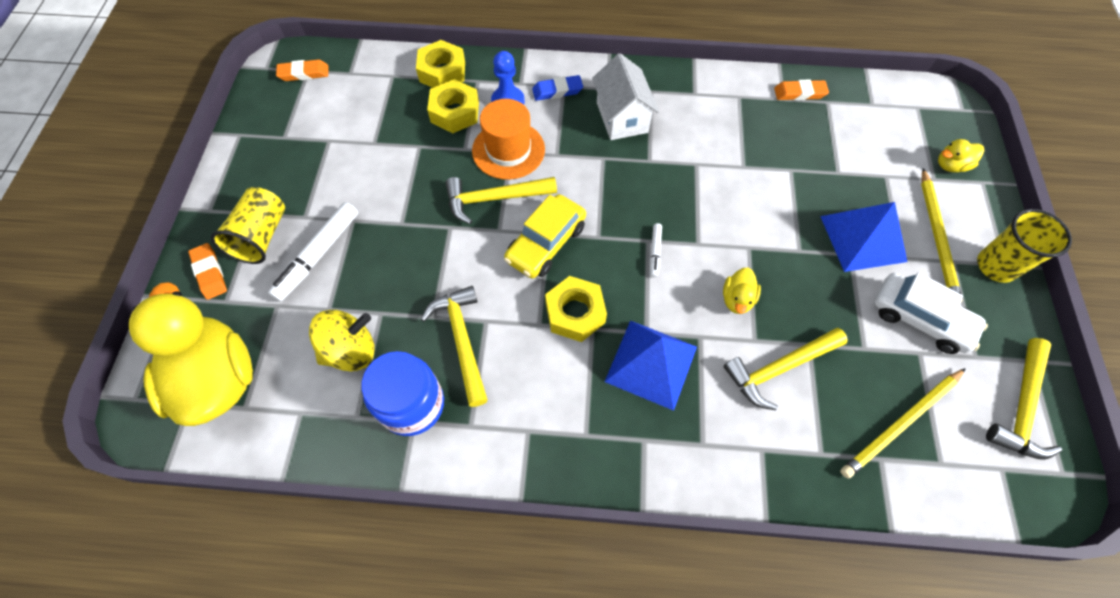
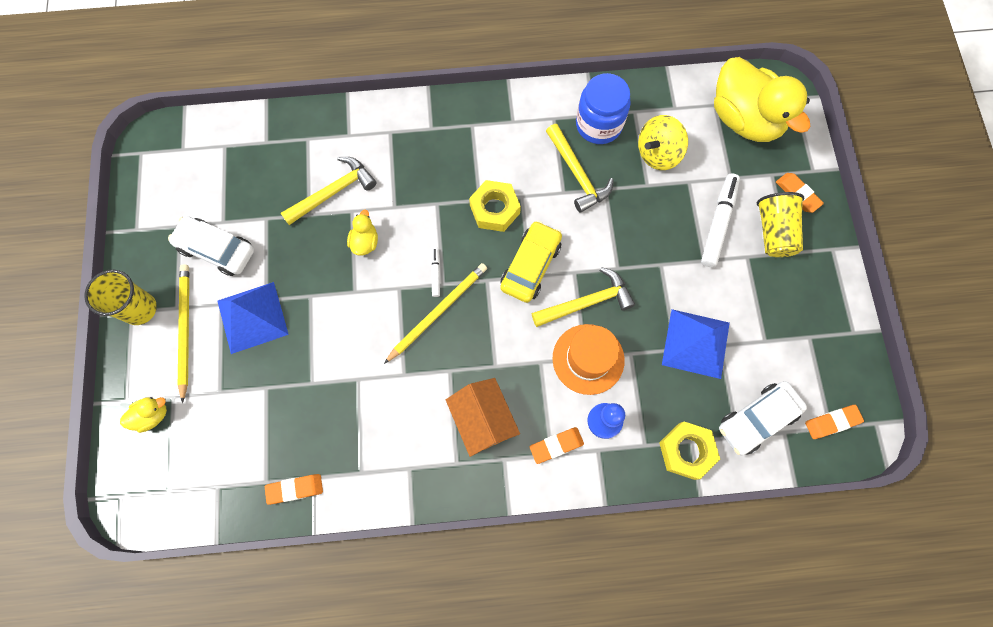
camera: 170 degrees right, 10 degrees up
yellow nut [427,79,479,133] -> none
blue eraser [532,75,583,101] -> orange eraser [530,427,584,464]
white house [592,53,659,140] -> orange house [446,378,520,457]
blue pyramid [605,320,697,411] -> blue pyramid moved to [662,309,730,379]
yellow pencil [840,368,966,479] -> yellow pencil moved to [384,263,487,364]
yellow hammer [986,338,1062,460] -> none
none -> white car [719,381,807,455]

